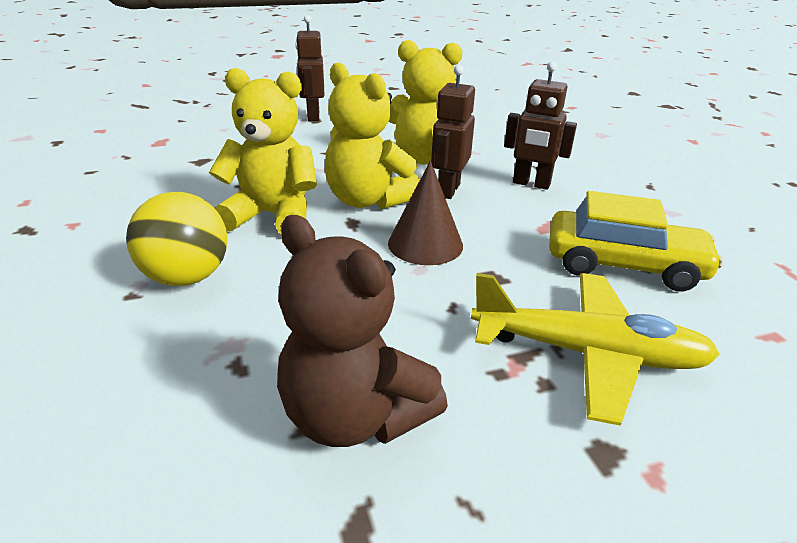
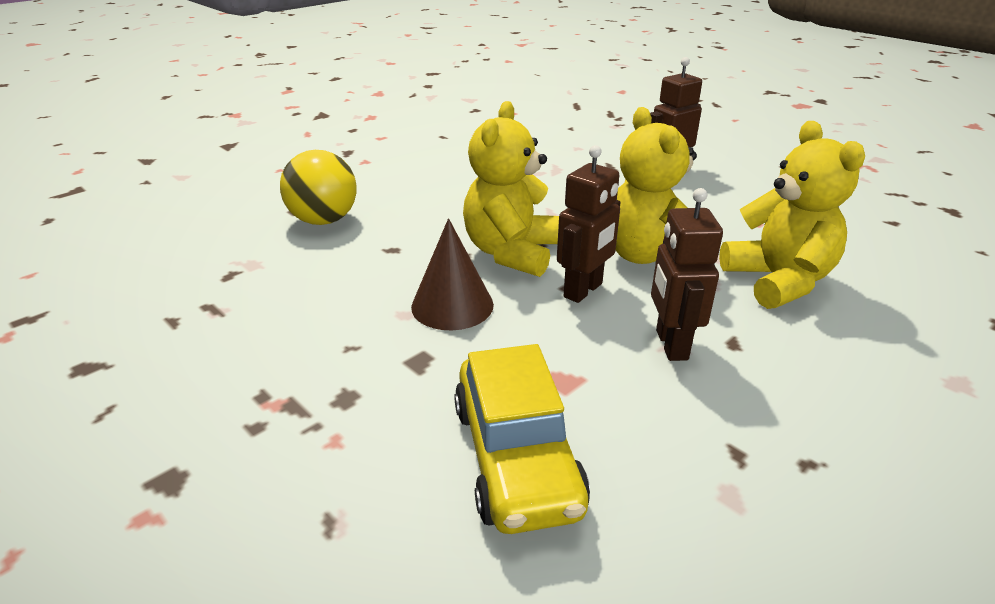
camera: 65 degrees right, 0 degrees up
yellow teddy bear [209,68,317,234] -> yellow teddy bear moved to [719,121,865,309]
brown teddy bear [277,215,448,447] -> none
brown robot [431,65,475,199] -> brown robot turned 135 degrees clockwise [557,145,620,303]
yellow plane [471,273,720,426] -> none

